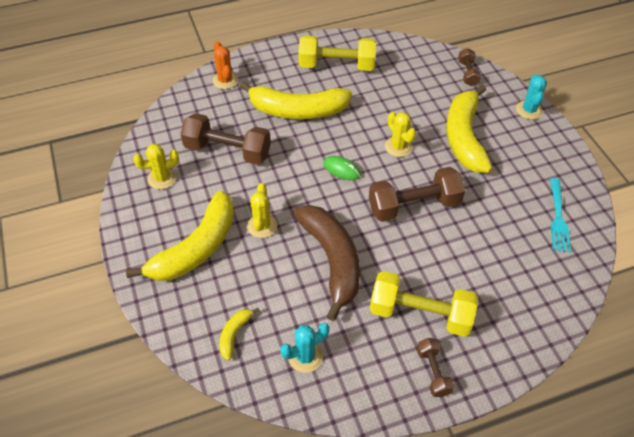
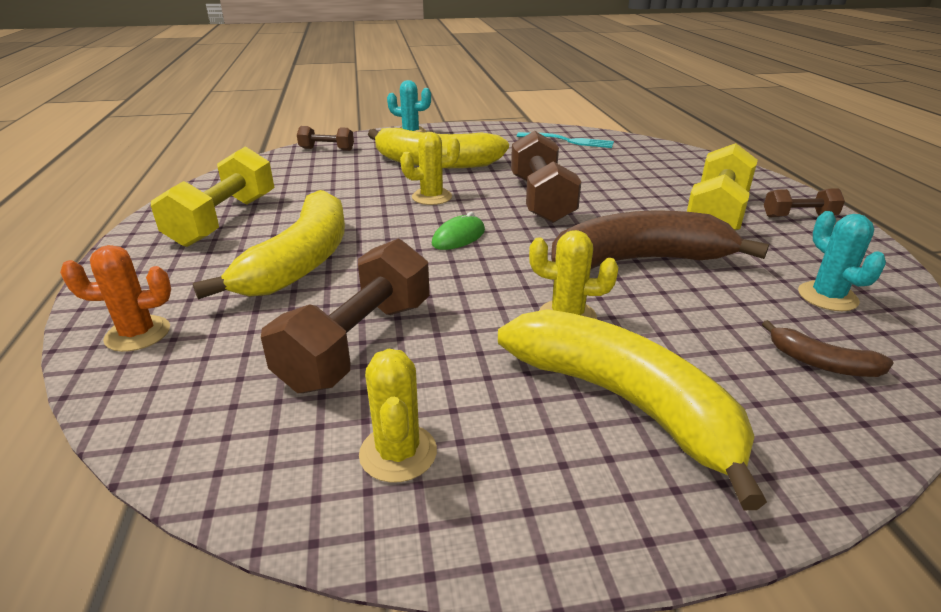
camera: 80 degrees left, 20 degrees down
yellow banana [219,308,259,361] -> brown banana [762,320,893,377]

